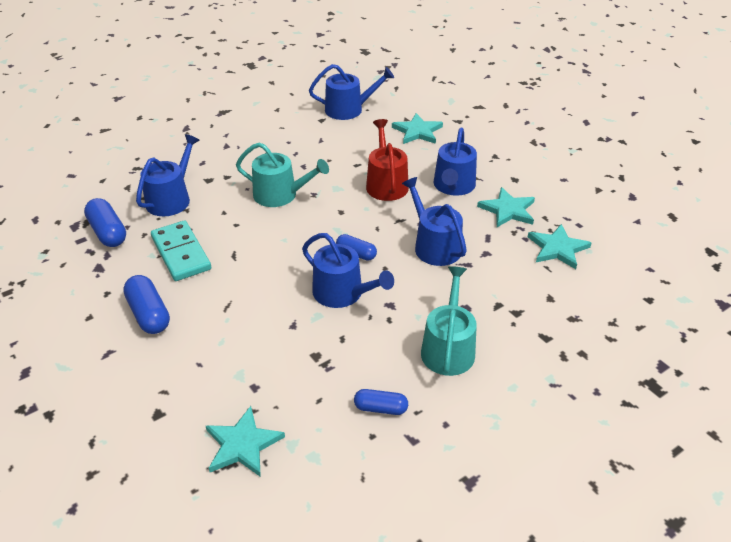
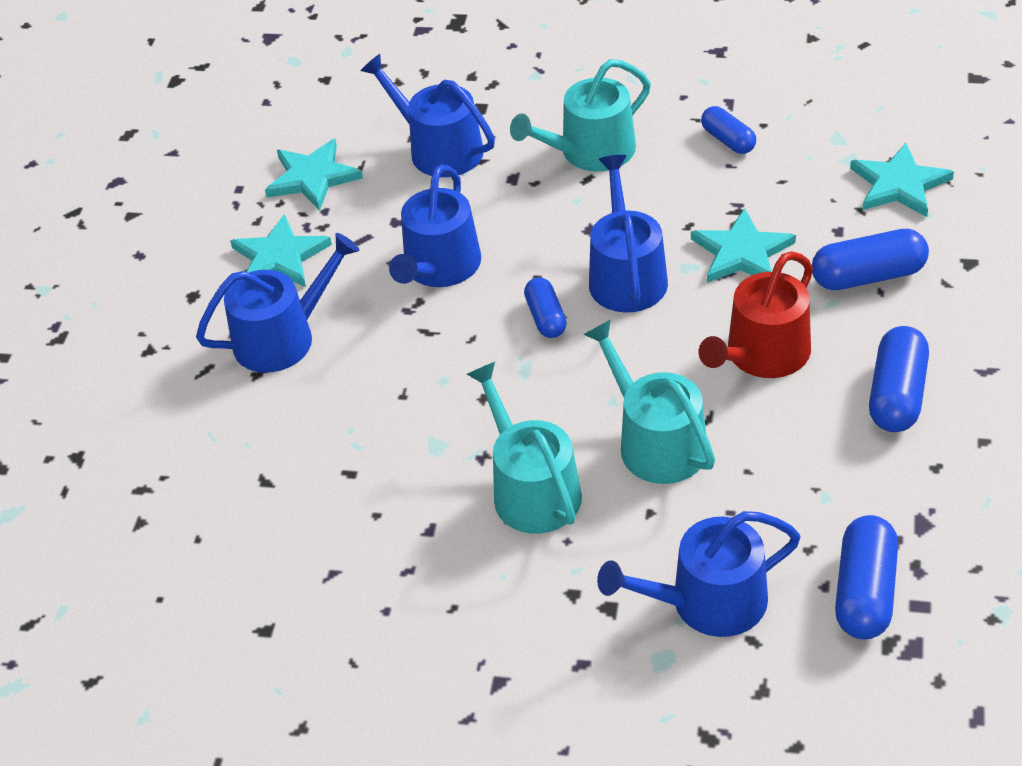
camera: 130 degrees left, 5 degrees up
turquoise domino [151,220,211,281] -> none
blue watering can [309,64,394,120] -> blue watering can moved to [360,54,495,177]
red watering can [366,119,409,201] -> red watering can moved to [699,251,813,378]
turquoise star [392,113,443,144] -> turquoise star moved to [691,208,796,283]
none -> turquoise watering can [583,320,715,484]
none -> blue capsule [812,229,929,290]

